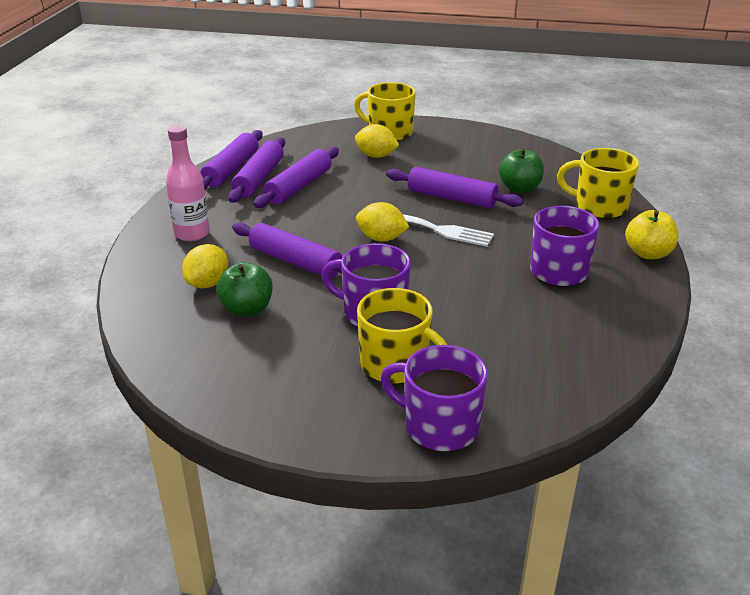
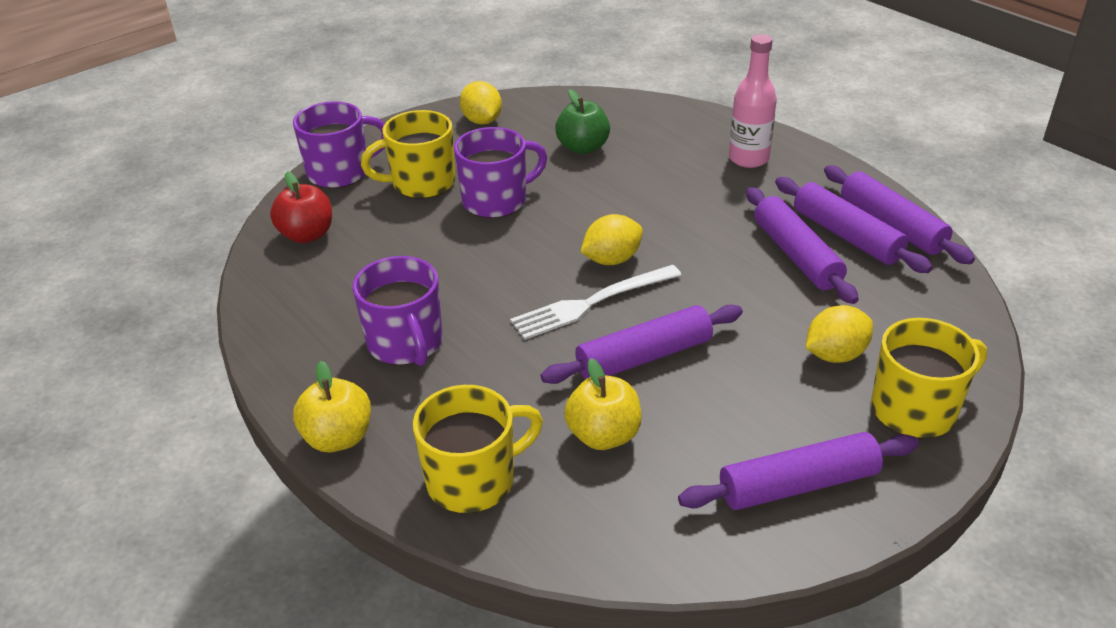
camera: 130 degrees right, 5 degrees up
yellow lemon [182,244,228,288] -> yellow lemon moved to [460,81,502,125]
purple rolling pin [232,222,342,278] -> purple rolling pin moved to [678,432,919,510]
green apple [499,148,544,193] -> yellow apple [564,358,642,450]
none -> red apple [270,171,332,243]

